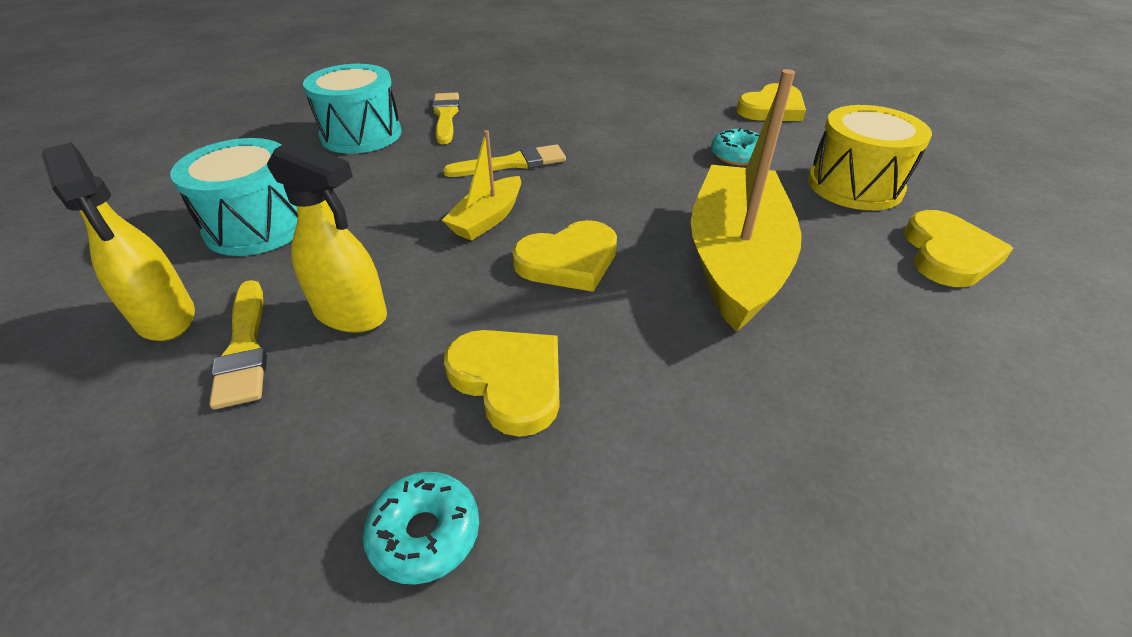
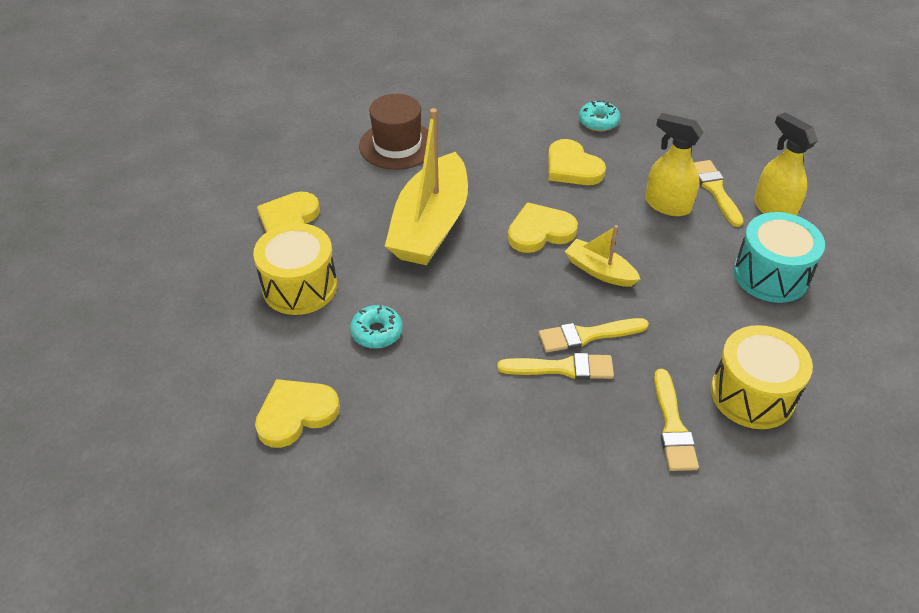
camera: 175 degrees left, 5 degrees up
turquoise drum [303,64,401,154] -> yellow drum [711,325,813,429]
yellow boat [442,130,521,241] -> yellow boat turned 90 degrees counterclockwise [564,225,640,287]
none -> brown hat [359,94,429,170]
none -> yellow brush [497,353,614,380]

